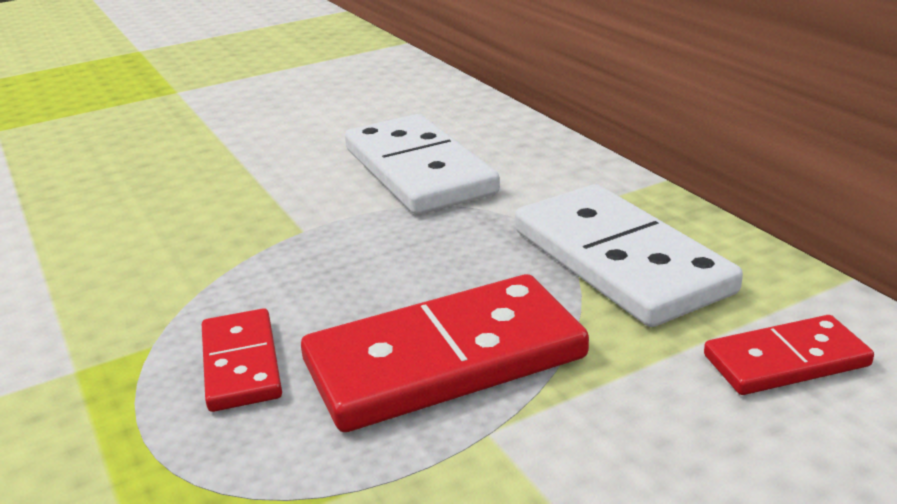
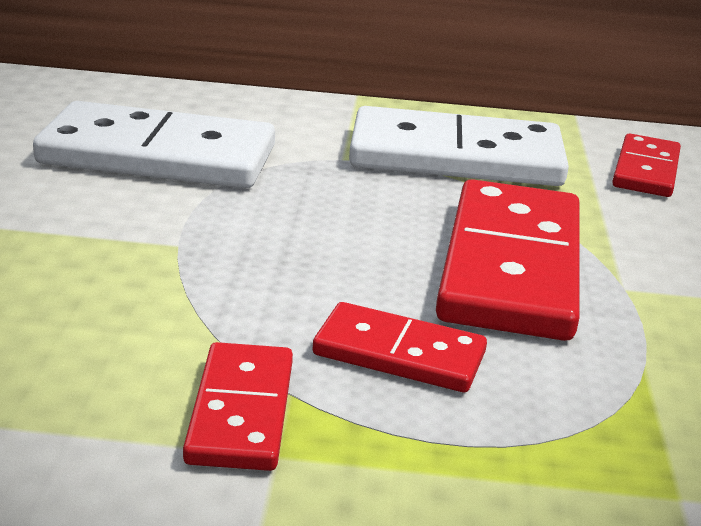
camera: 60 degrees left, 0 degrees up
none -> red domino [183,342,293,471]

